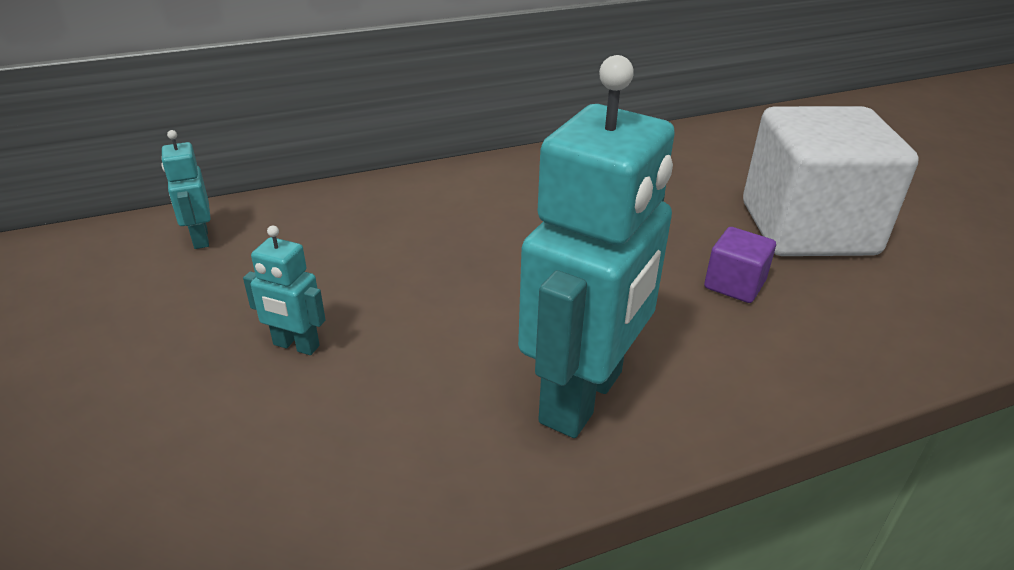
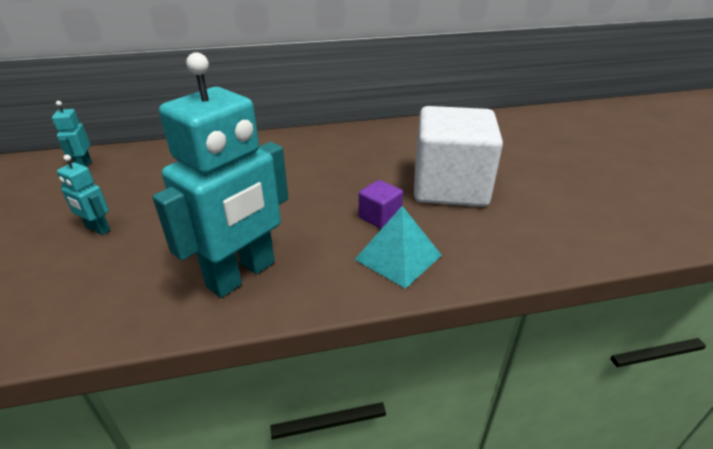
camera: 10 degrees right, 0 degrees up
none -> turquoise pyramid [354,206,442,289]

